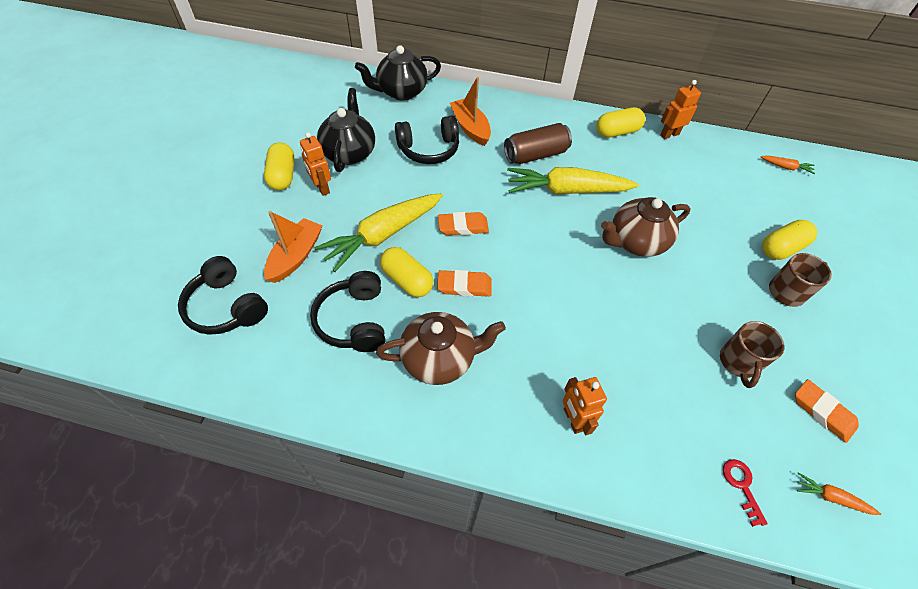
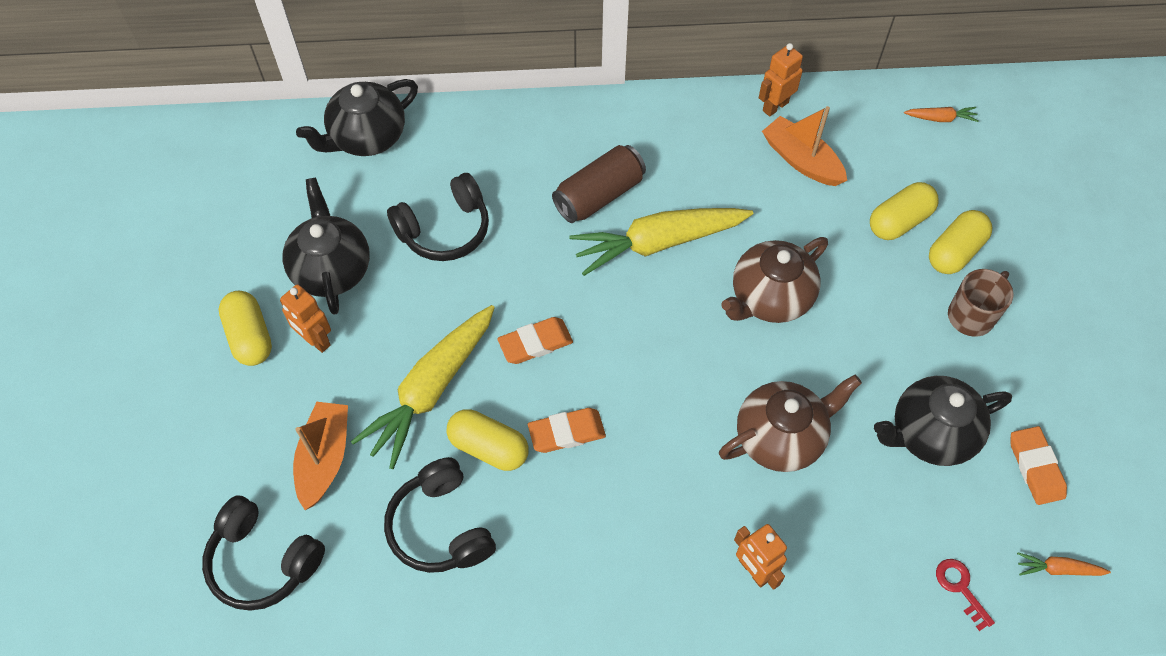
camera: 15 degrees left, 5 degrees up
brown teapot [376,312,506,385] -> brown teapot moved to [719,375,862,472]
orange boat [450,77,491,146] -> orange boat moved to [762,106,847,186]
yellow capsule [596,107,645,138] -> yellow capsule moved to [870,182,939,240]
brown mug [720,321,785,388] -> black teapot [874,376,1012,466]
orange eraser [795,379,859,443] -> orange eraser turned 45 degrees clockwise [1011,426,1067,505]

